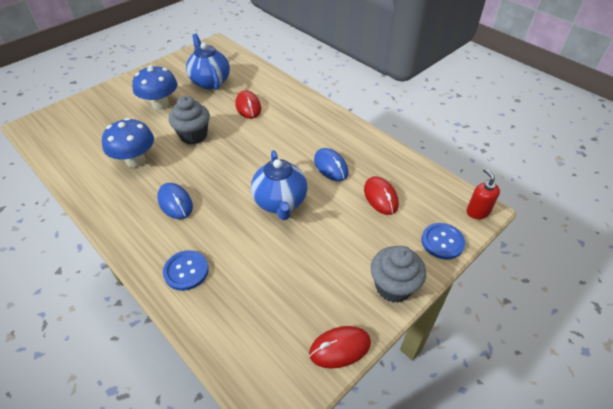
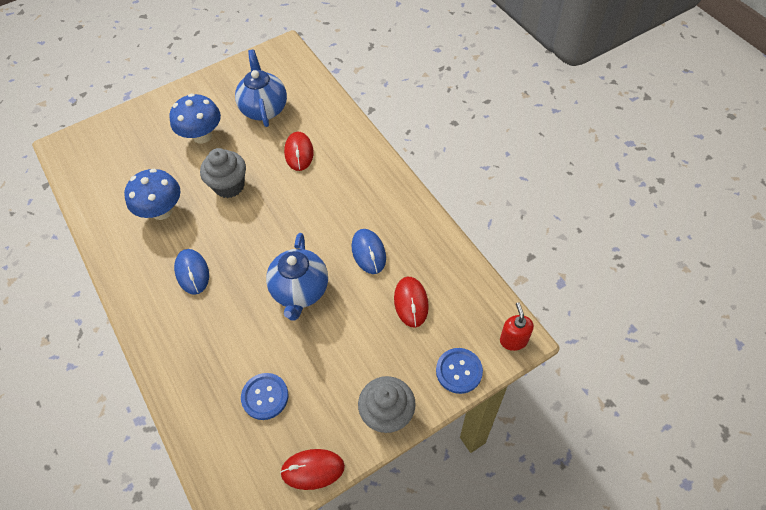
camera: 15 degrees right, 10 degrees up
blue button [163,250,209,291] -> blue button moved to [241,373,289,420]

